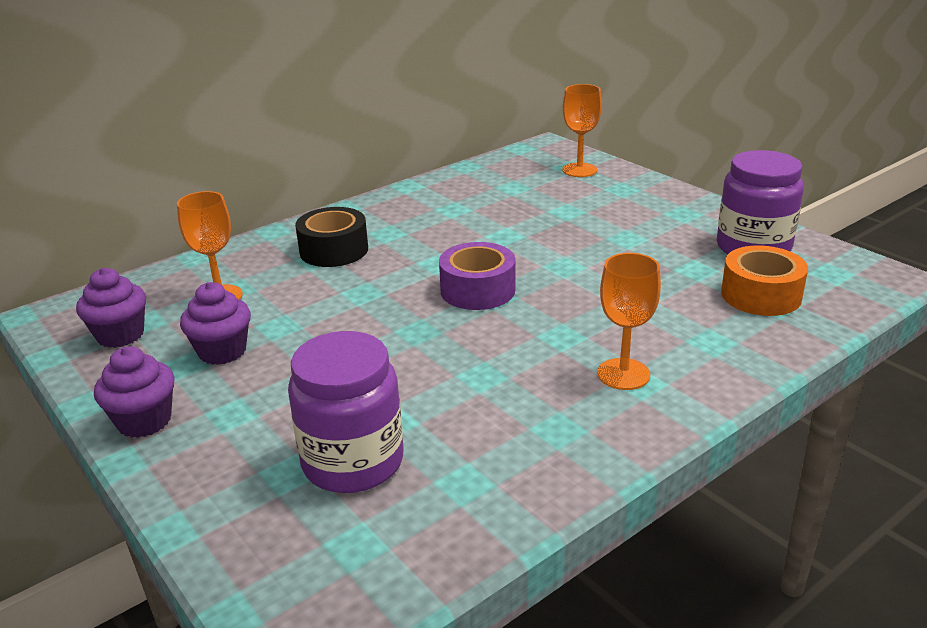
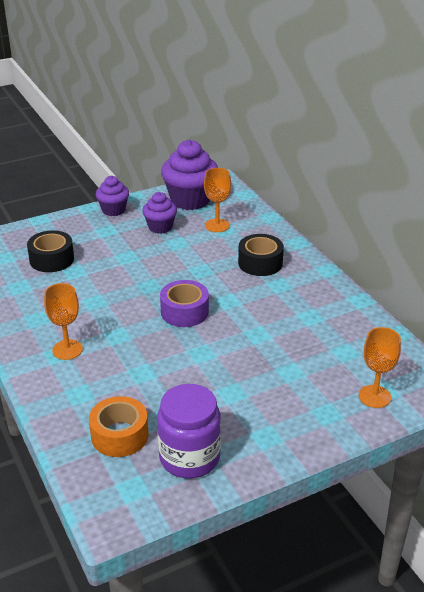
camera: 100 degrees right, 5 degrees up
purple cupcake [76,268,146,348] -> purple cupcake [161,140,218,210], size x1.73
purple jar [288,331,404,493] -> black tape [27,230,74,272]

